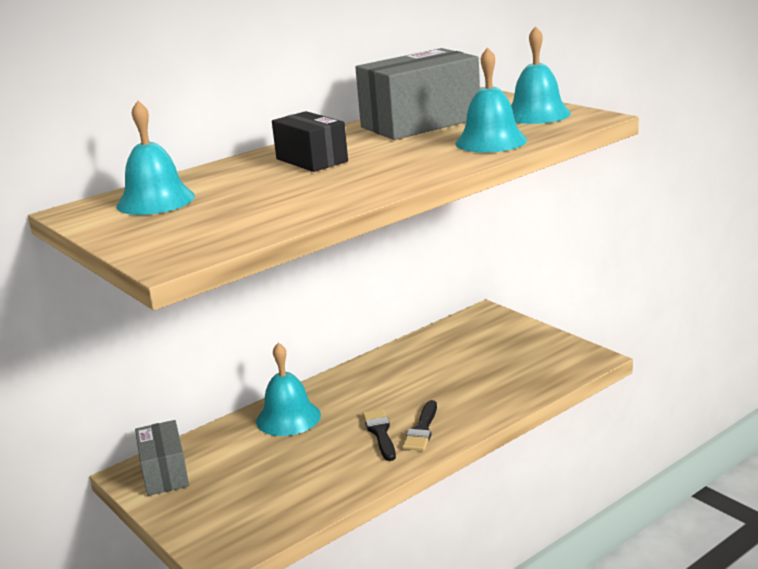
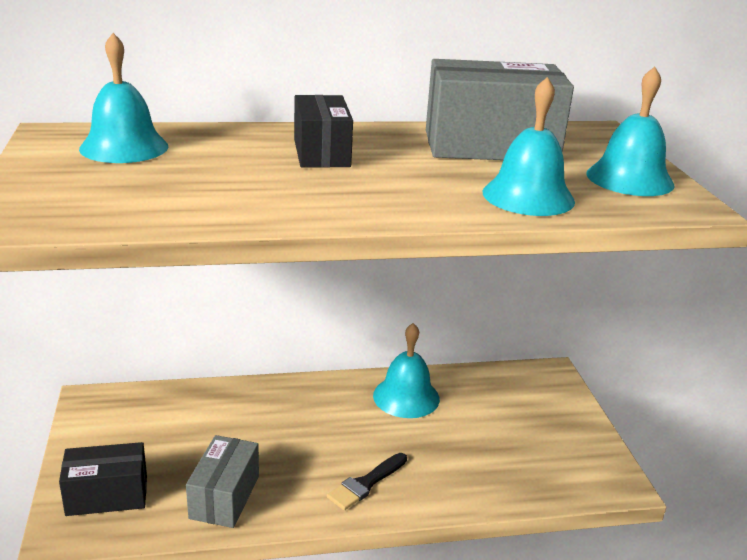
camera: 25 degrees right, 5 degrees up
grey box [135,420,189,496] -> grey box moved to [186,435,259,528]
turquoise bell [256,343,321,436] -> turquoise bell moved to [373,323,440,418]
black brush [363,409,396,461] -> none
none -> black box [59,442,147,516]

